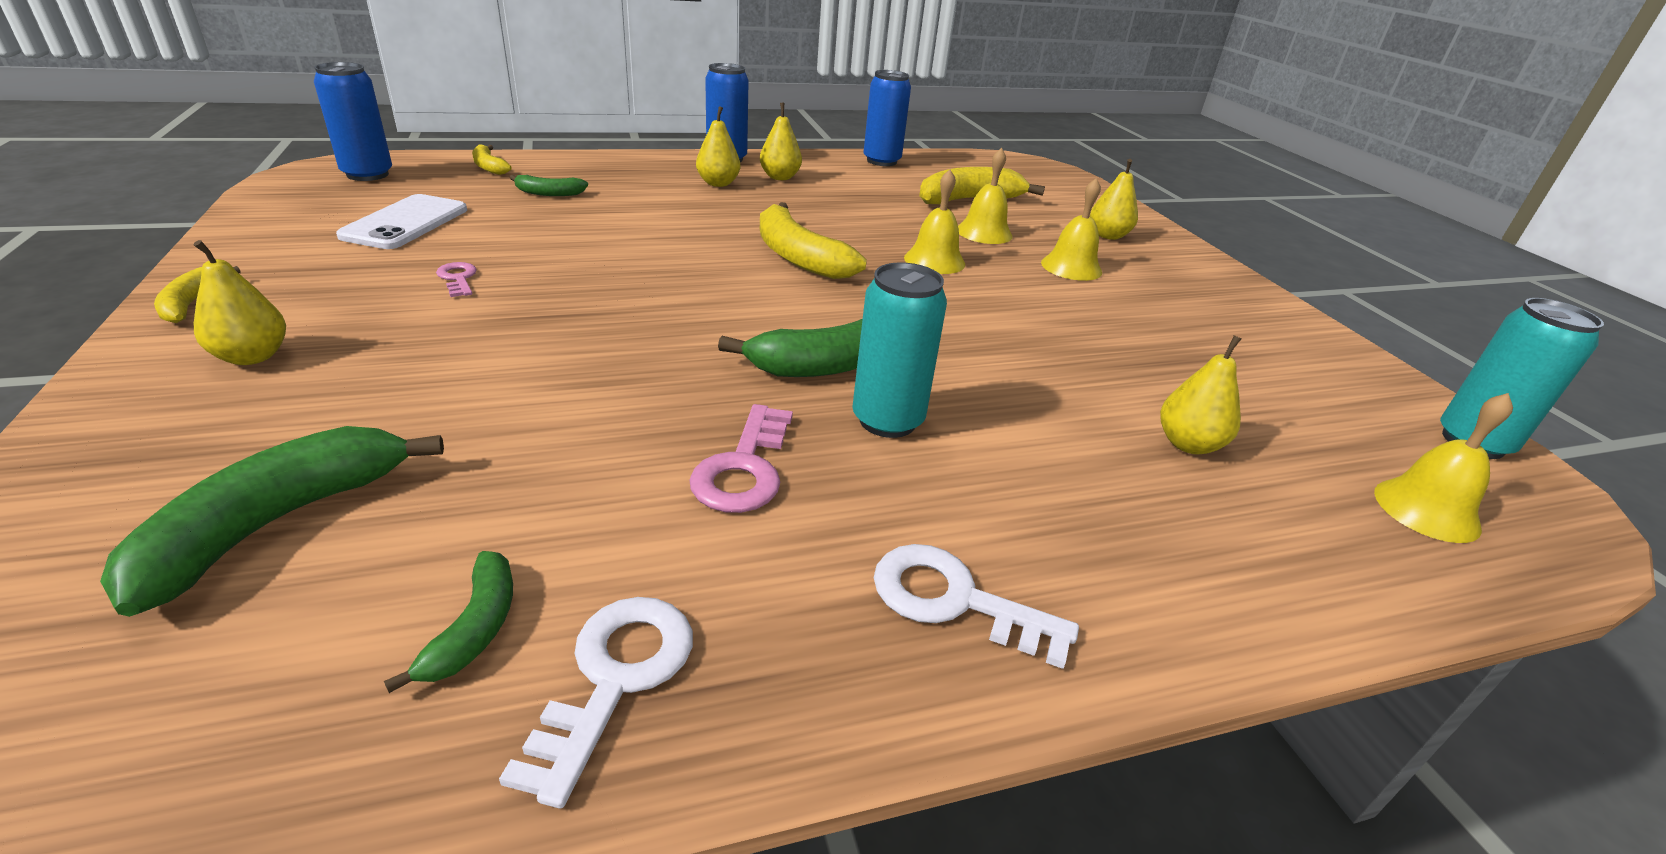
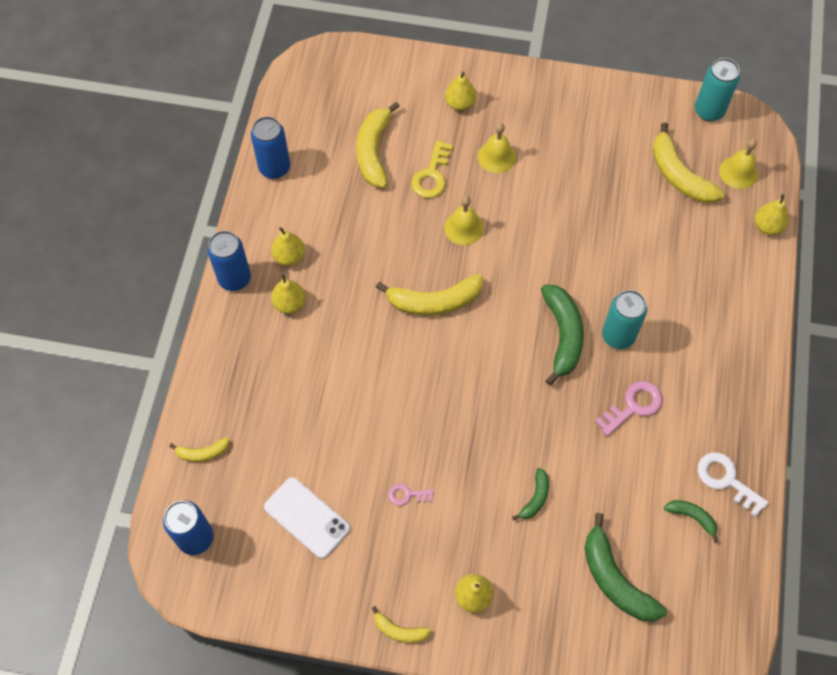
camera: 60 degrees left, 30 degrees up
green banana [510,175,588,196] -> green banana moved to [512,468,549,520]
pink key [689,404,793,513] -> pink key turned 75 degrees counterclockwise [595,381,663,436]
white key [874,544,1079,669] -> none
yellow bell [958,148,1012,244] -> yellow key [411,140,453,198]
yellow pear [1160,335,1241,454] -> yellow pear moved to [755,194,789,235]
none -> yellow banana [652,122,724,203]

